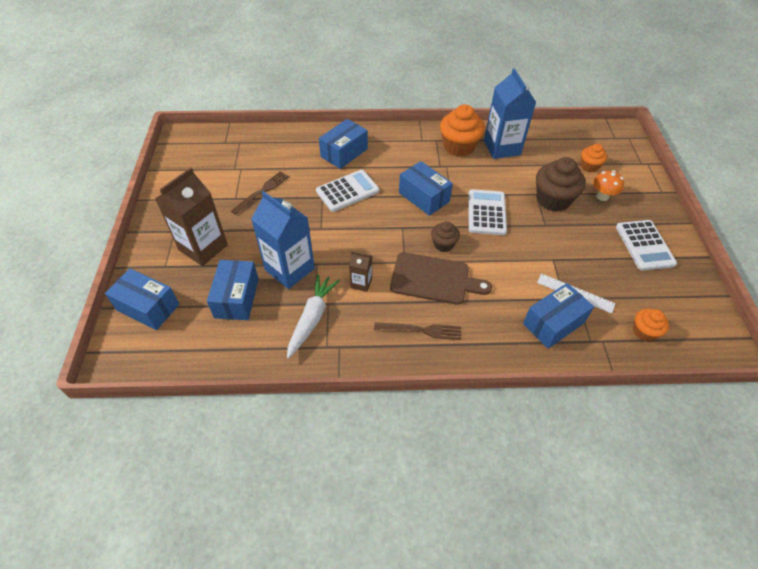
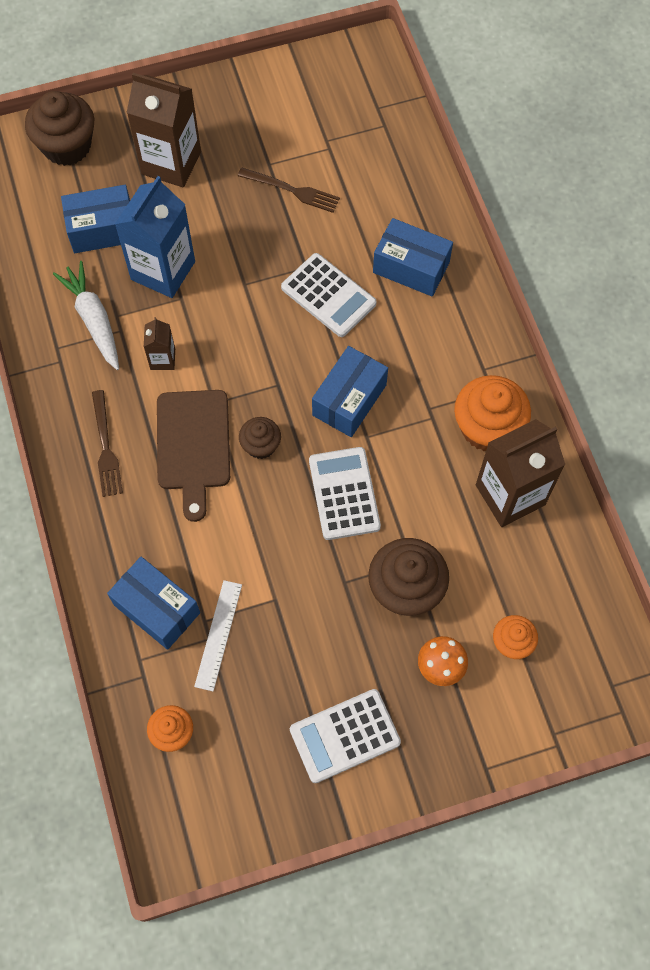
camera: 75 degrees right, 15 degrees up
blue box [105,268,179,330] -> brown cupcake [25,91,94,166]
white carrot [287,274,340,359] -> white carrot turned 120 degrees counterclockwise [53,261,119,370]
white calculator [468,189,507,235] -> white calculator turned 90 degrees counterclockwise [309,447,381,540]
blue carton [484,68,536,159] -> brown carton [476,419,565,527]

